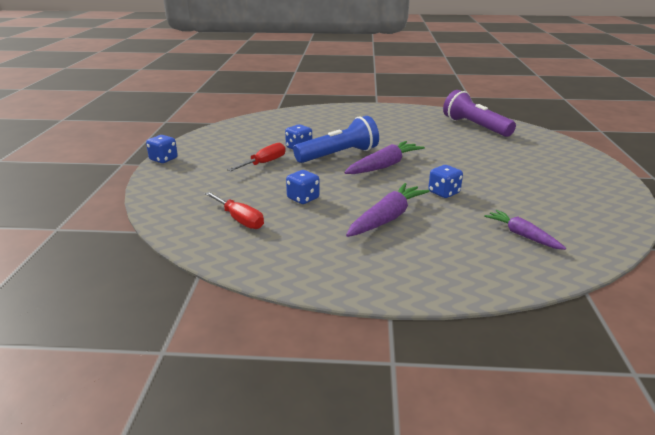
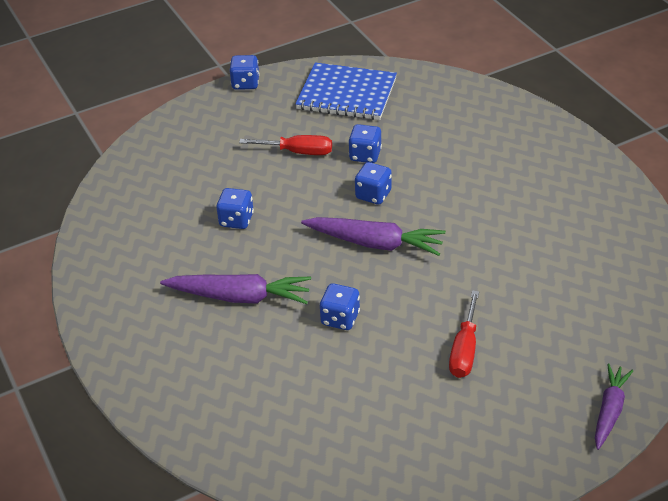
camera: 60 degrees right, 15 degrees up
red screwdriver [205,192,264,229] -> red screwdriver moved to [449,290,479,378]
blue flashlight [293,116,379,163] -> blue dice [355,162,392,204]
purple flashlight [443,90,516,137] -> none
purple carrot [484,210,566,250] -> purple carrot moved to [595,364,633,450]
none -> blue notebook [295,63,397,120]

